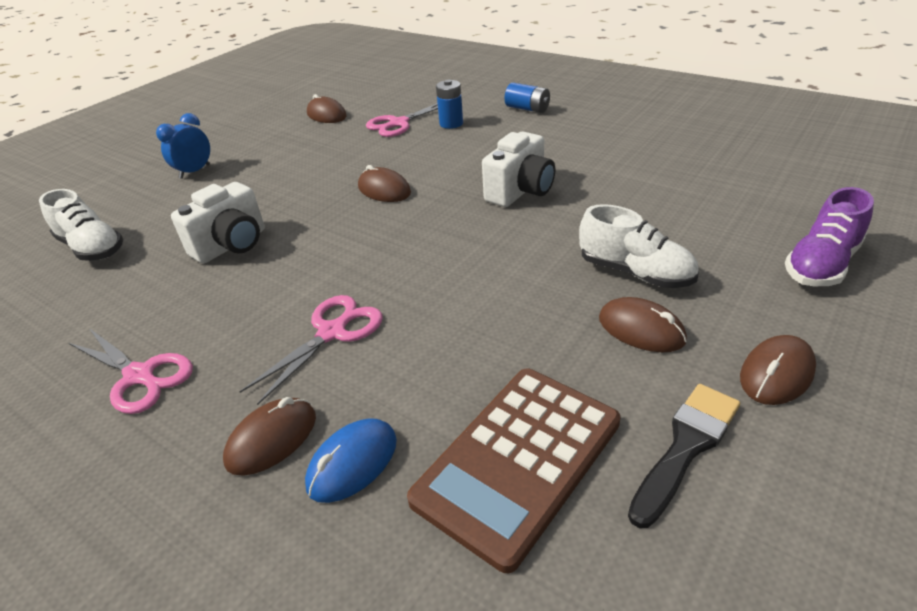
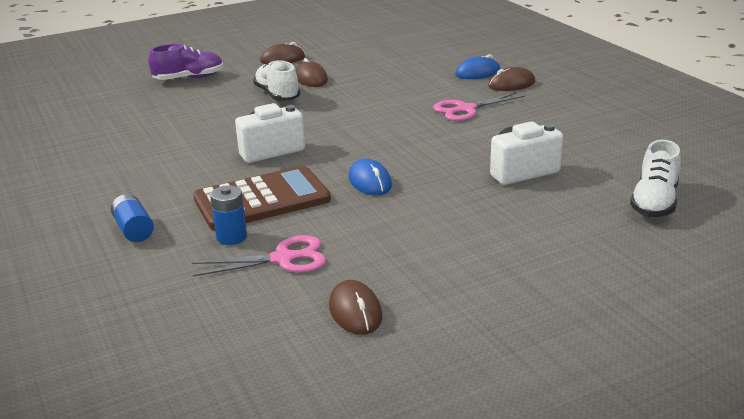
camera: 155 degrees left, 10 degrees down
white shoe [39,189,123,261] -> white shoe turned 135 degrees counterclockwise [630,140,681,217]
pink scissors [69,328,193,414] -> none
blue clock [156,113,210,179] -> none
brown mouse [358,165,411,202] -> blue mouse [349,158,392,195]
brown calculator [407,369,621,573] -> brown calculator moved to [193,166,331,230]
black brush [628,384,740,528] -> none

